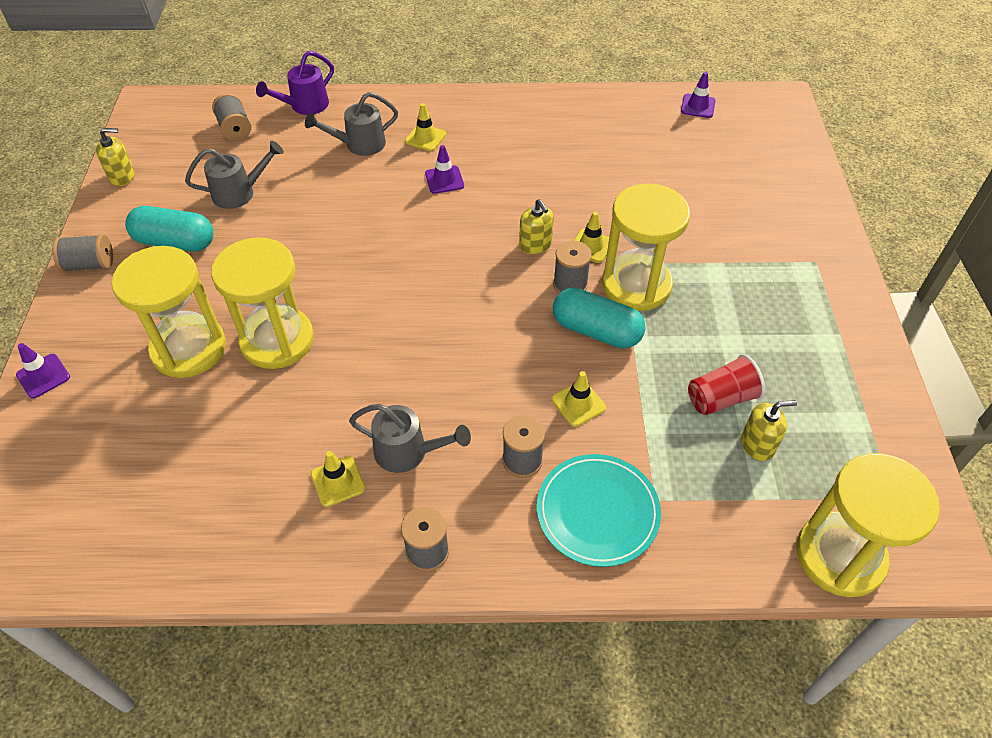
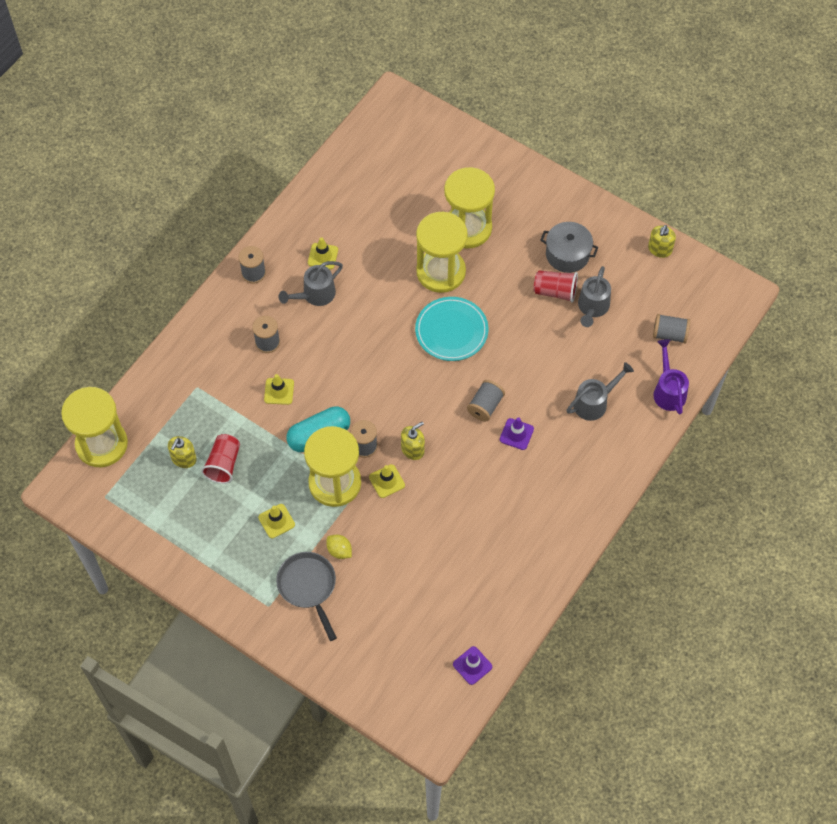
camera: 125 degrees right, 10 degrees up
purple traffic cone [16,343,70,399] -> none
grey spool [52,234,113,272] -> grey spool moved to [467,380,505,422]
turquoise capsule [125,206,213,251] -> grey pot [540,222,598,273]
grey watering can [305,92,398,156] -> grey watering can turned 45 degrees clockwise [566,362,634,421]
yellow traffic cone [405,103,446,151] -> yellow traffic cone moved to [258,504,295,538]
yellow soap dispenser [519,199,554,254] -> yellow soap dispenser turned 135 degrees clockwise [401,422,425,460]
turquoise plate [537,454,661,567] -> turquoise plate moved to [415,297,488,361]
none -> grey pan [276,552,337,641]
none -> yellow lemon [326,535,352,559]
none -> red cup [533,270,578,303]

